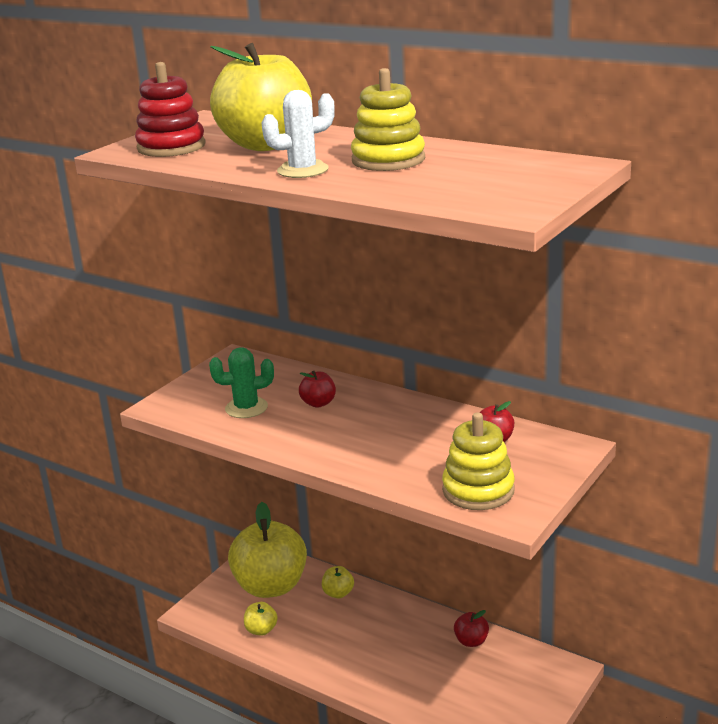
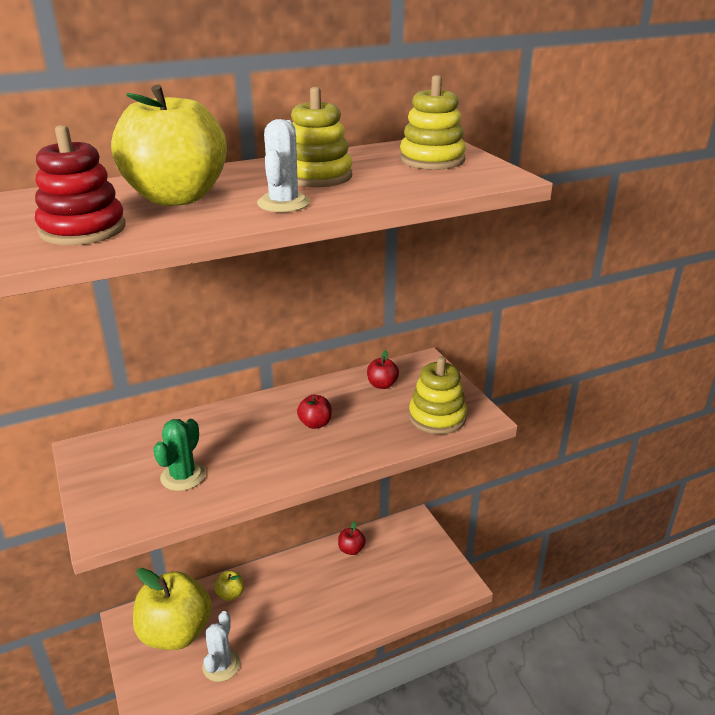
camera: 60 degrees left, 5 degrees up
yellow apple [244,602,278,636] -> white cactus [202,611,240,682]
red apple [299,371,336,408] -> red apple moved to [297,395,332,429]
none -> yellow stacking toy [400,75,466,170]

